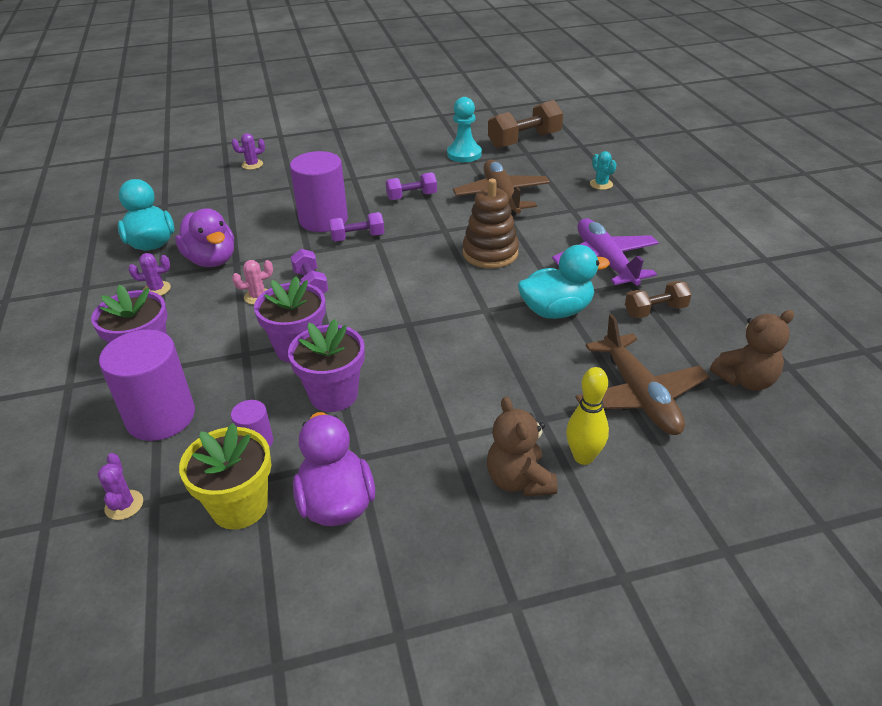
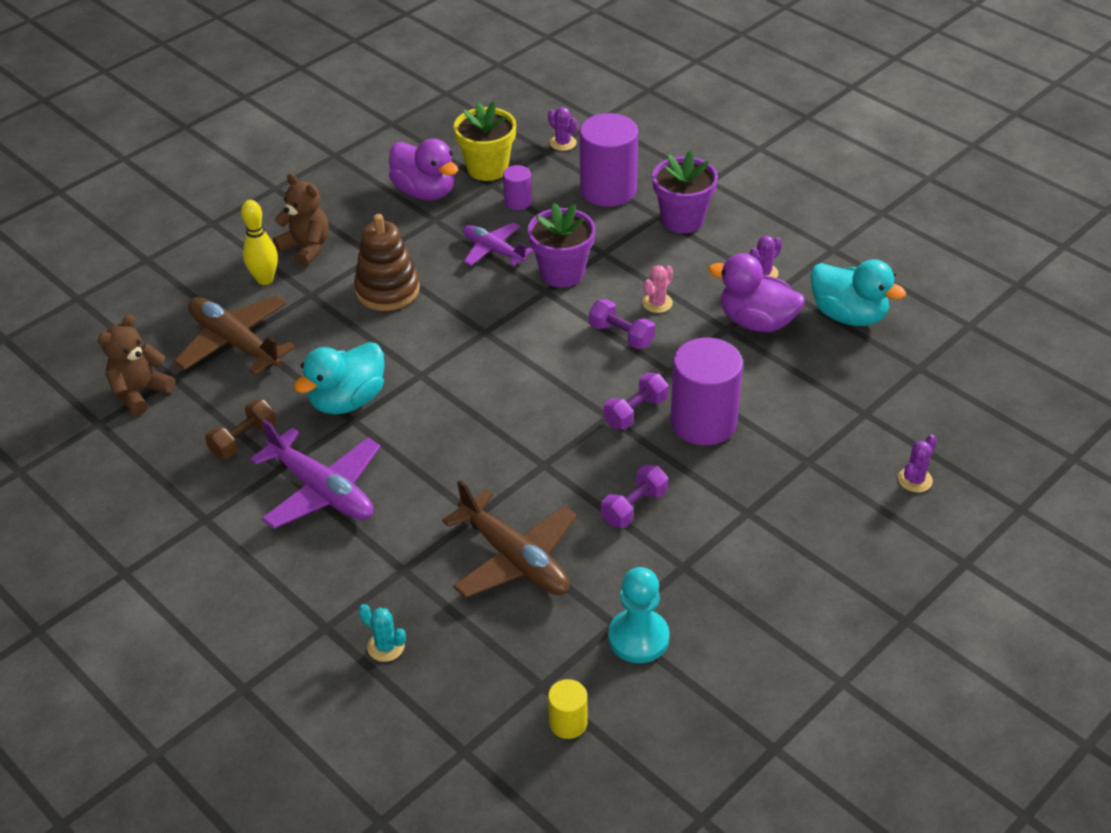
camera: 150 degrees right, 5 degrees up
purple flower pot [288,319,365,412] -> purple plane [463,223,533,267]
brown stacking toy [463,178,519,268] -> brown stacking toy moved to [354,214,420,311]
brown dumbbell [488,100,563,149] -> yellow cylinder [548,679,588,739]

